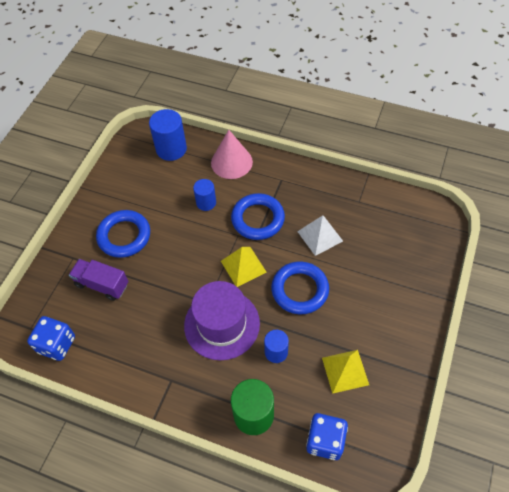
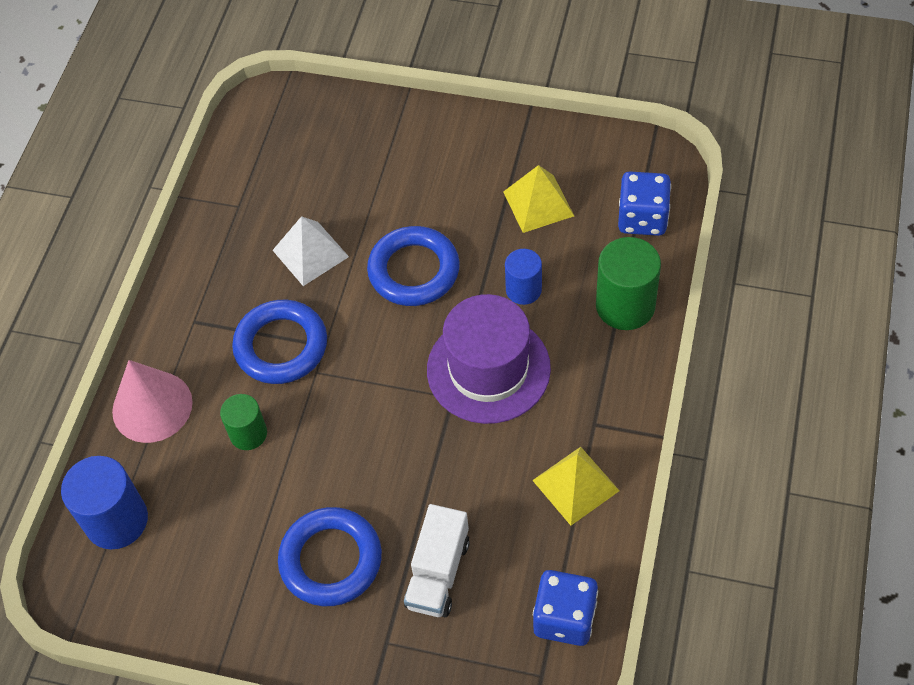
camera: 95 degrees left, 0 degrees up
purple truck [69,259,128,301] -> white truck [404,504,470,617]
blue cylinder [193,179,216,211] -> green cylinder [220,394,267,450]
yellow pyramid [221,247,267,287] -> yellow pyramid moved to [532,447,620,525]

